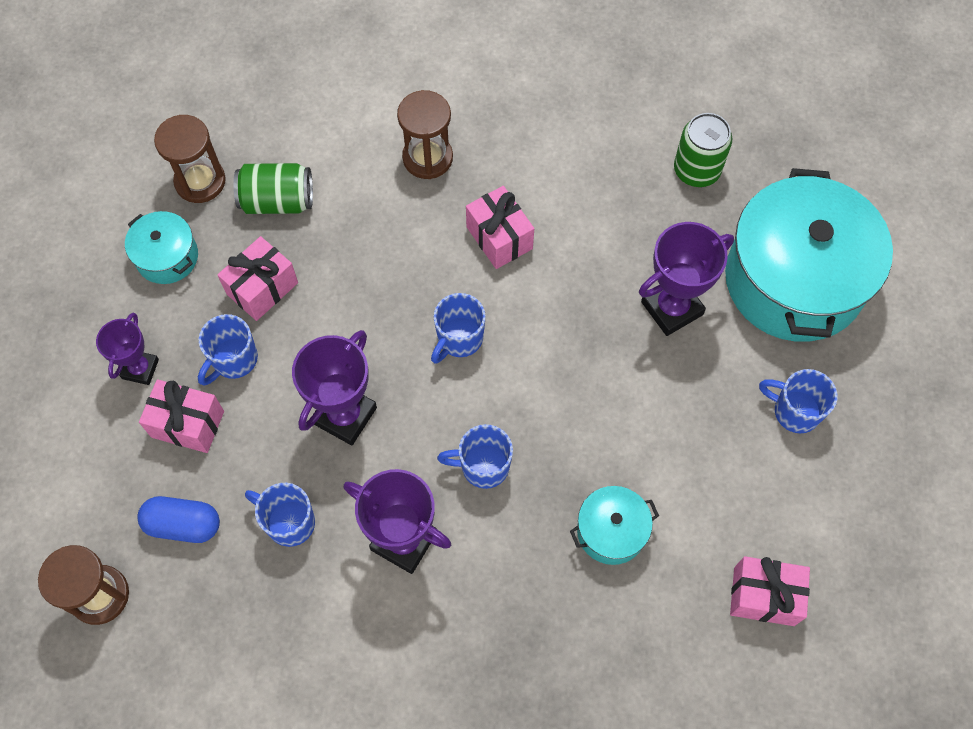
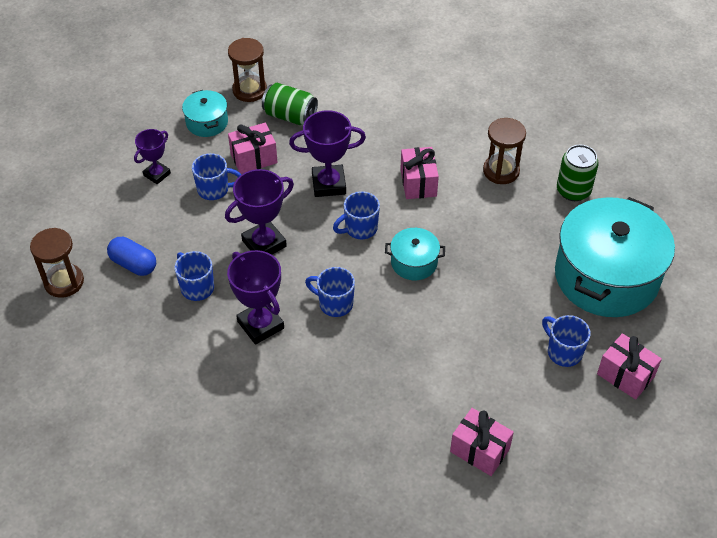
camera: 25 degrees right, 15 degrees down
pink gift [139,379,224,453] -> pink gift moved to [597,333,662,400]
blue mug [198,314,258,386] -> blue mug turned 150 degrees counterclockwise [192,153,241,200]
brown hourglass [397,90,453,179] -> brown hourglass moved to [483,118,526,184]
turquoise pot [570,486,659,565] -> turquoise pot moved to [385,228,445,280]
purple trophy [639,222,734,336] -> purple trophy moved to [289,110,366,197]

